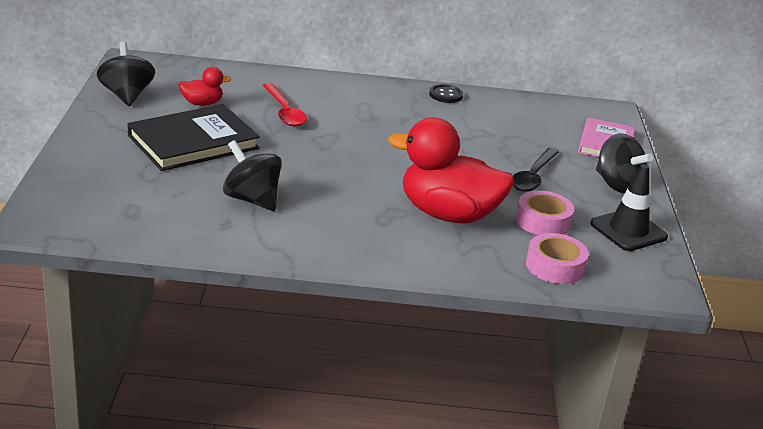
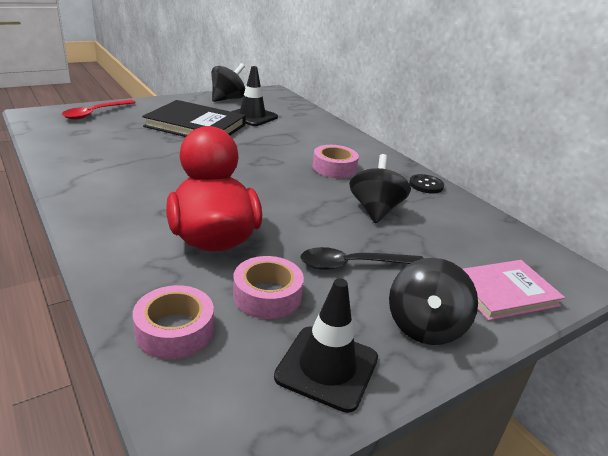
camera: 55 degrees right, 0 degrees up
red duck [178,67,231,106] -> black traffic cone [231,66,278,126]
black spinning top [223,140,281,211] -> black spinning top moved to [349,154,411,224]
red spoon [262,83,307,126] -> red spoon moved to [62,100,136,120]
none -> pink tape [312,145,359,178]

